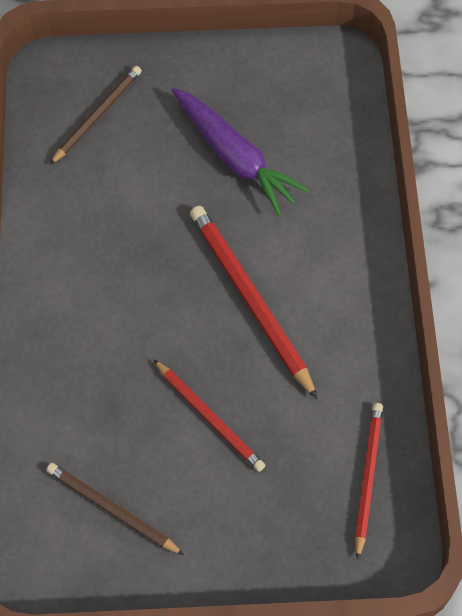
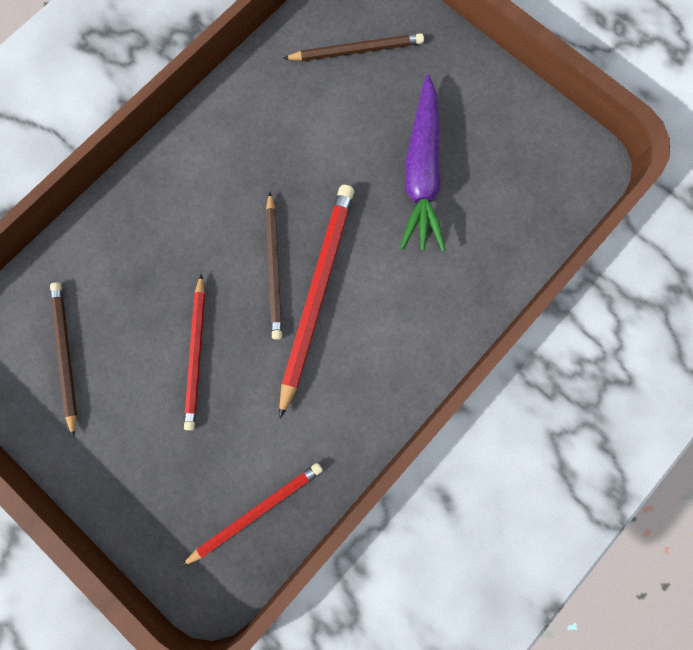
camera: 45 degrees right, 15 degrees up
none -> brown pencil [266,192,282,340]

